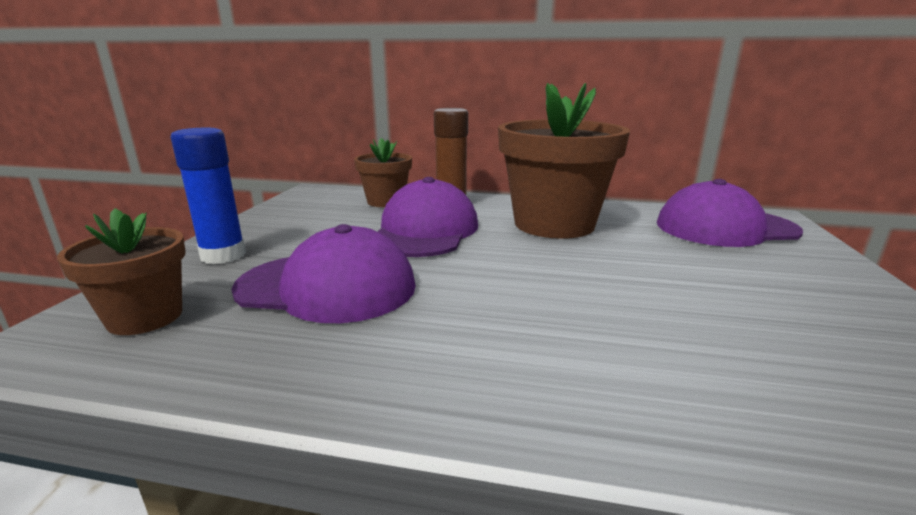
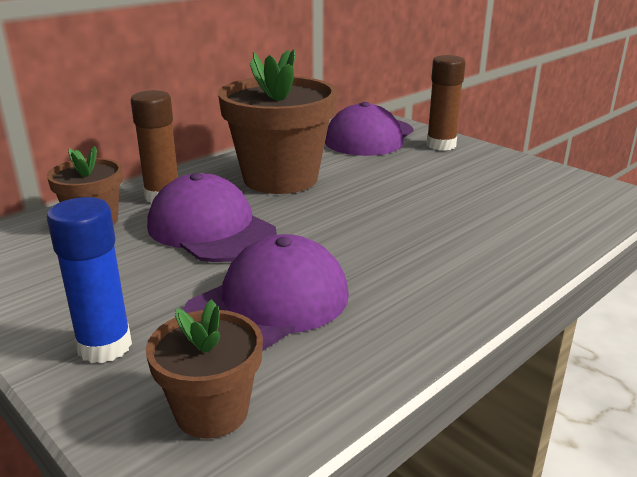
camera: 55 degrees left, 5 degrees up
none -> brown glue stick [426,55,466,151]

